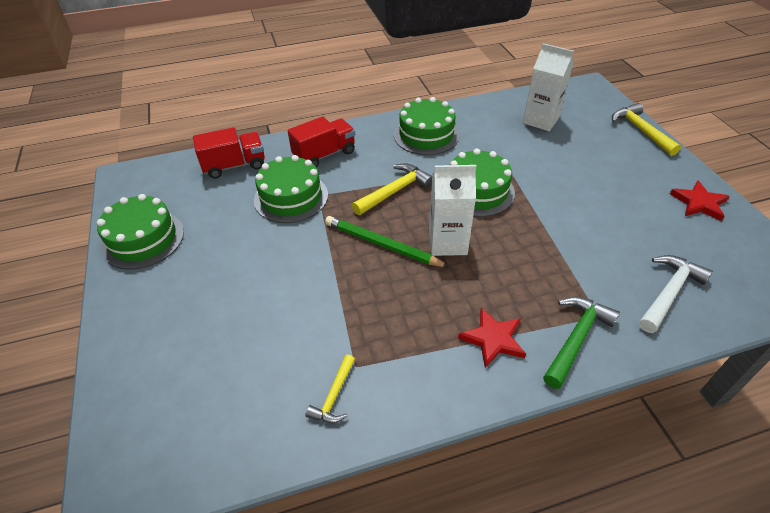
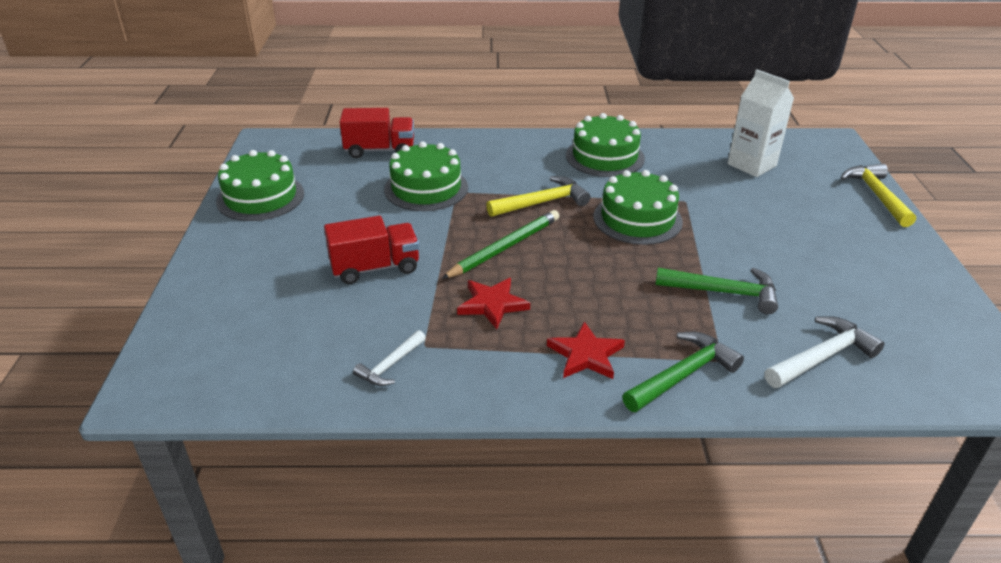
camera: 15 degrees right, 10 degrees down
red truck [288,116,355,168] -> red truck moved to [324,216,419,284]
yellow hammer [305,354,355,423] -> white hammer [353,330,426,386]
green pencil [325,216,449,267] -> green pencil turned 90 degrees clockwise [442,210,559,279]
white carton [429,165,476,256] -> none
red star [670,180,730,221] -> red star moved to [457,278,530,329]
none -> green hammer [655,268,778,314]

